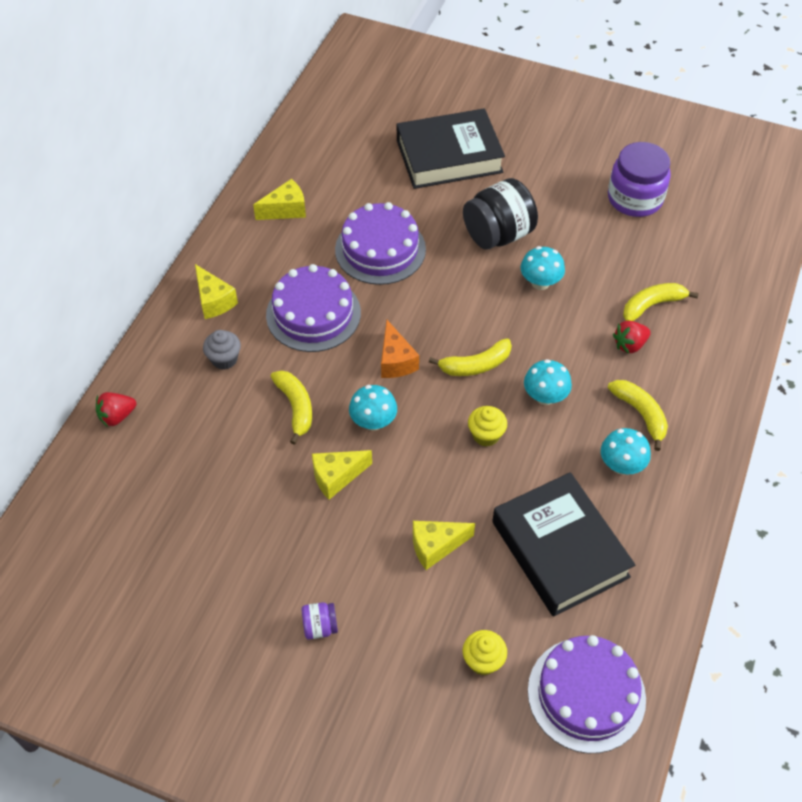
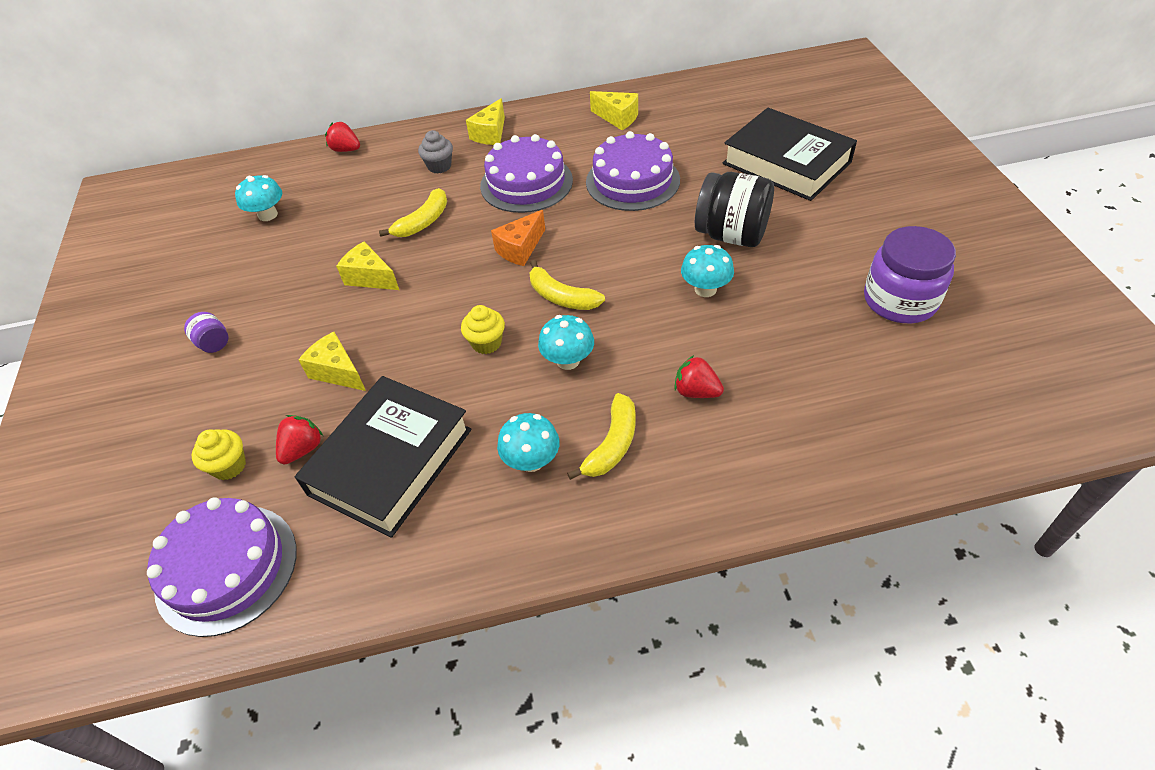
camera: 60 degrees right, 5 degrees down
turquoise mushroom [349,385,397,431] -> turquoise mushroom moved to [235,175,282,221]
yellow banana [623,283,699,321] -> none
none -> red strawberry [276,415,323,464]

